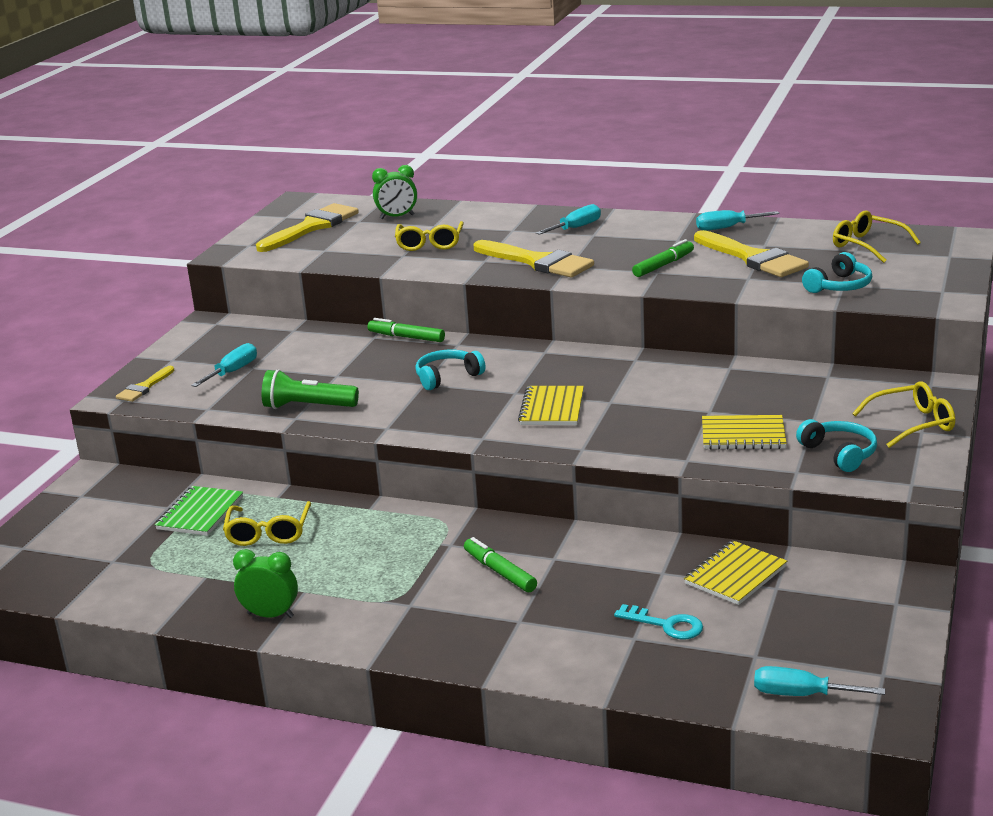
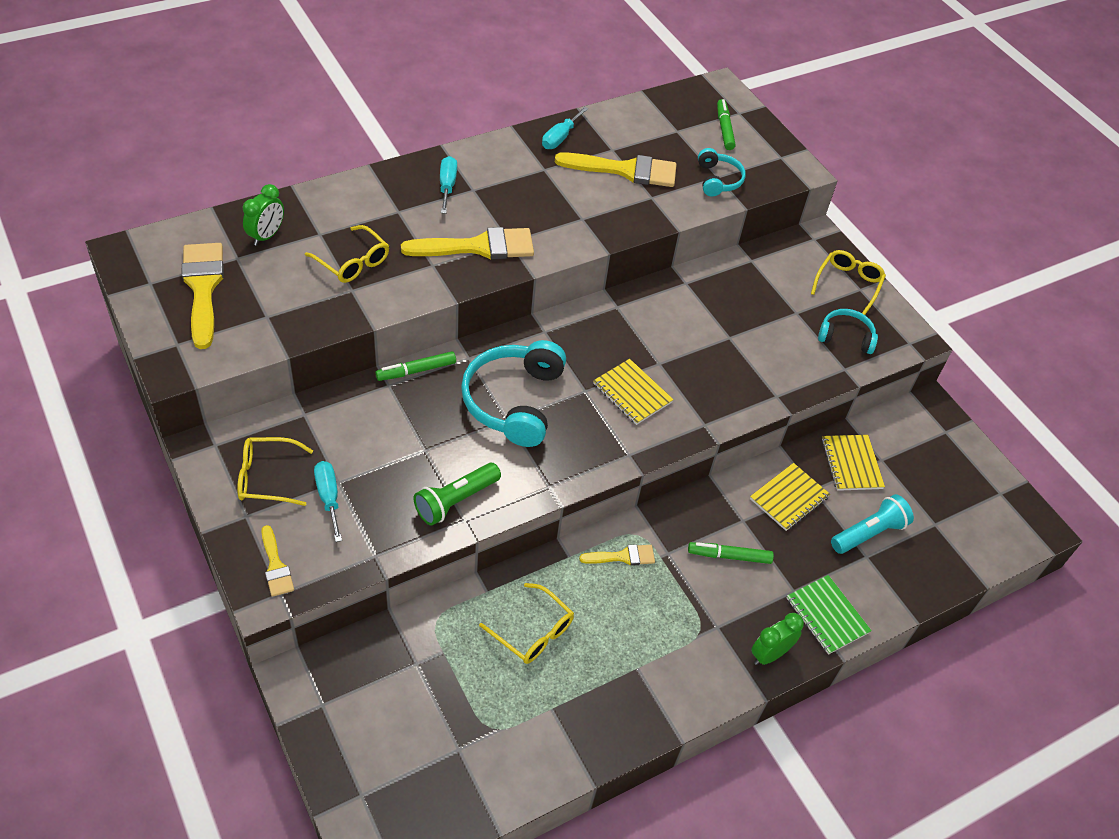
camera: 55 degrees left, 25 degrees up
green notebook [155,486,243,536] -> green notebook moved to [787,575,872,655]
green clock [233,549,298,618] -> green clock moved to [751,613,804,665]
turquoise headphones [415,350,486,390] -> turquoise headphones [461,340,566,447], size x1.83
turquoise key [614,604,703,639] -> turquoise flashlight [831,494,914,554]
green marker [632,239,694,277] -> green marker moved to [717,99,736,150]
yellow notebook [702,415,787,450] -> yellow notebook moved to [750,463,830,531]
turquoise screwdriver [754,666,885,696] -> none
yellow glasses [833,210,921,263] -> yellow glasses moved to [237,437,313,506]
none -> yellow brush [579,544,655,566]

